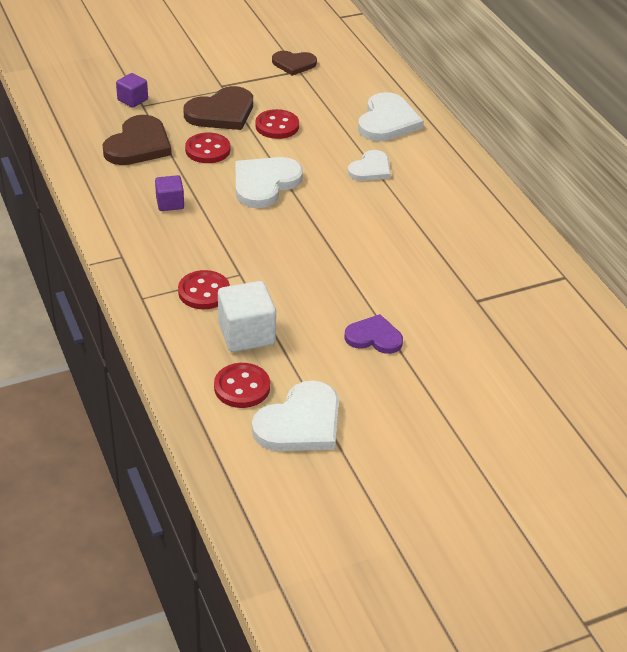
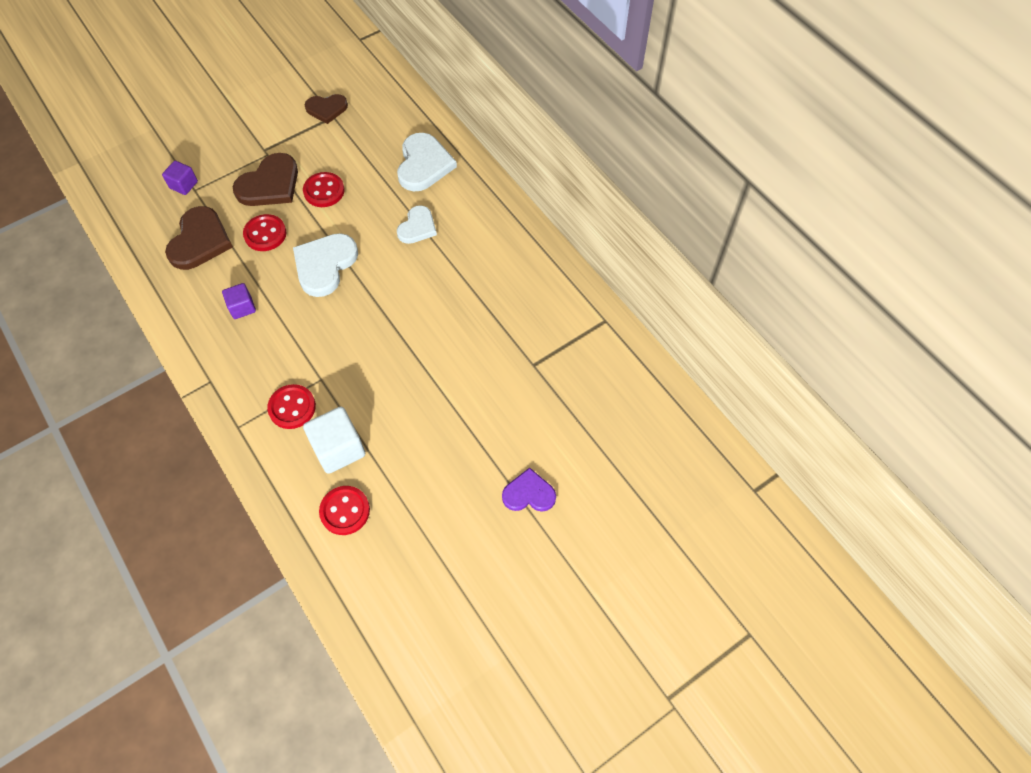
camera: 10 degrees left, 20 degrees up
white heart [252,381,339,451] -> none
purple heart [344,314,403,354] -> purple heart moved to [502,467,556,512]

